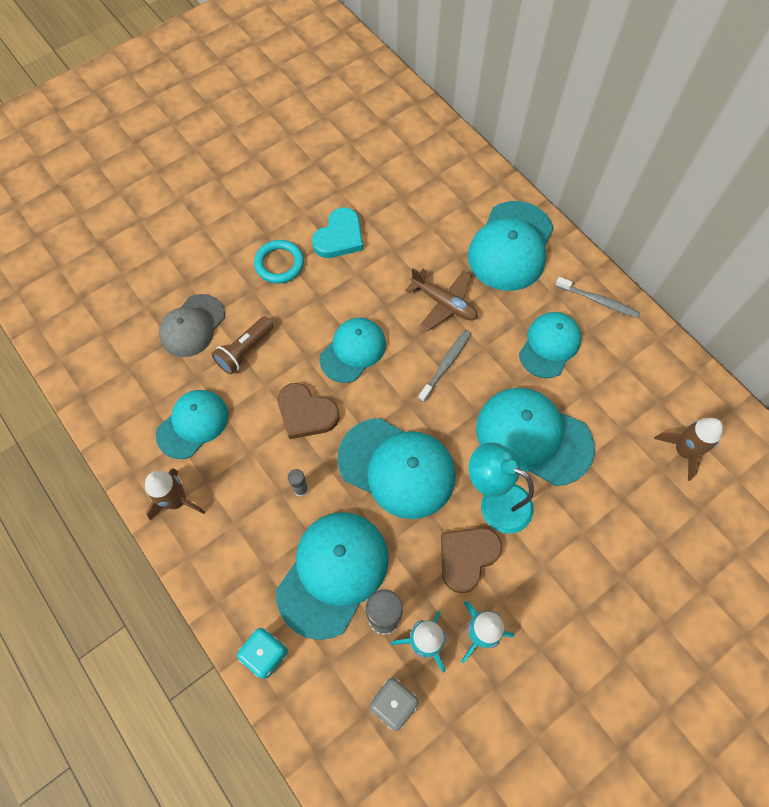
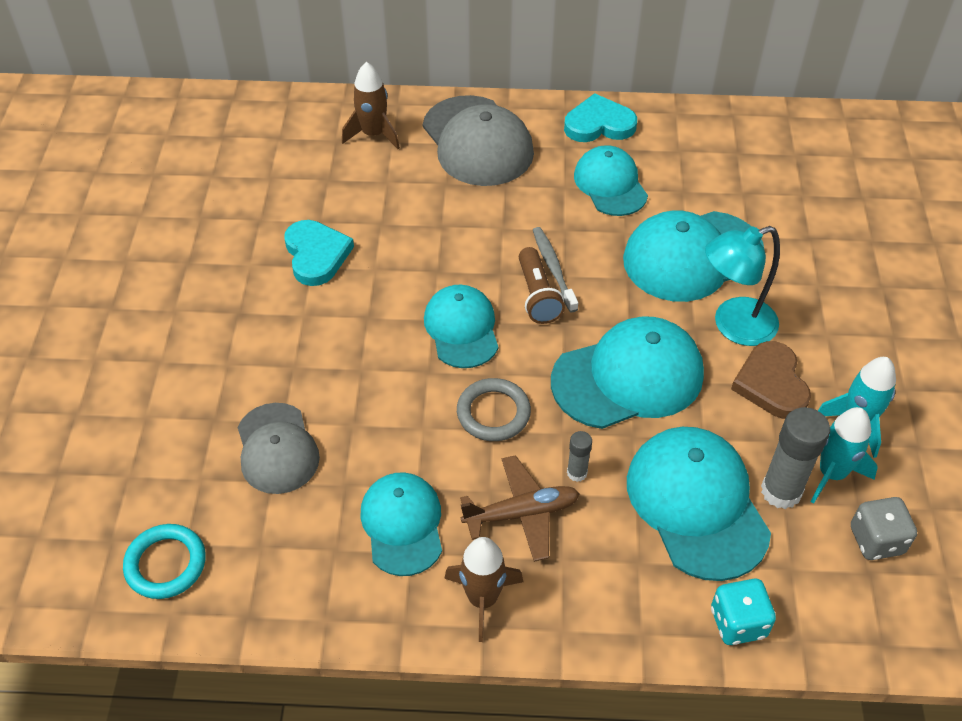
camera: 50 degrees left, 15 degrees down
brown flashlight [212,316,274,374] -> brown flashlight moved to [519,247,565,324]
turquoise ring [254,240,304,283] -> turquoise ring moved to [123,524,206,599]
brown heart [278,383,339,439] -> grey ring [457,378,531,441]
brown plane [405,268,478,331] -> brown plane moved to [460,455,580,562]
turquoise cap [468,201,554,291] -> grey cap [423,95,534,186]
grey toothbrush [555,277,640,318] -> turquoise heart [564,93,637,142]
brown rocket [654,418,723,481] -> brown rocket moved to [342,62,400,149]

